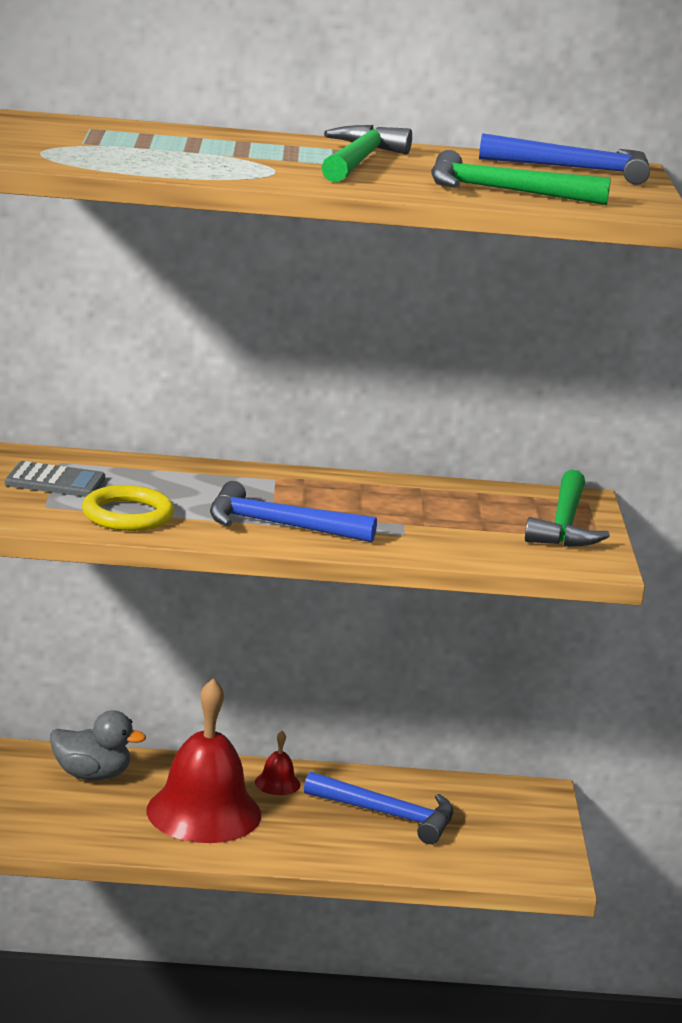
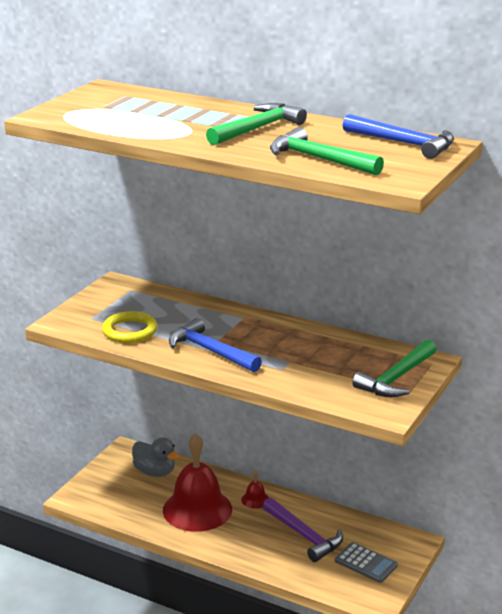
camera: 30 degrees right, 5 degrees up
grey calculator [5,461,105,497] -> grey calculator moved to [335,542,398,583]
blue hammer [304,772,454,844] -> purple hammer [263,498,343,562]

